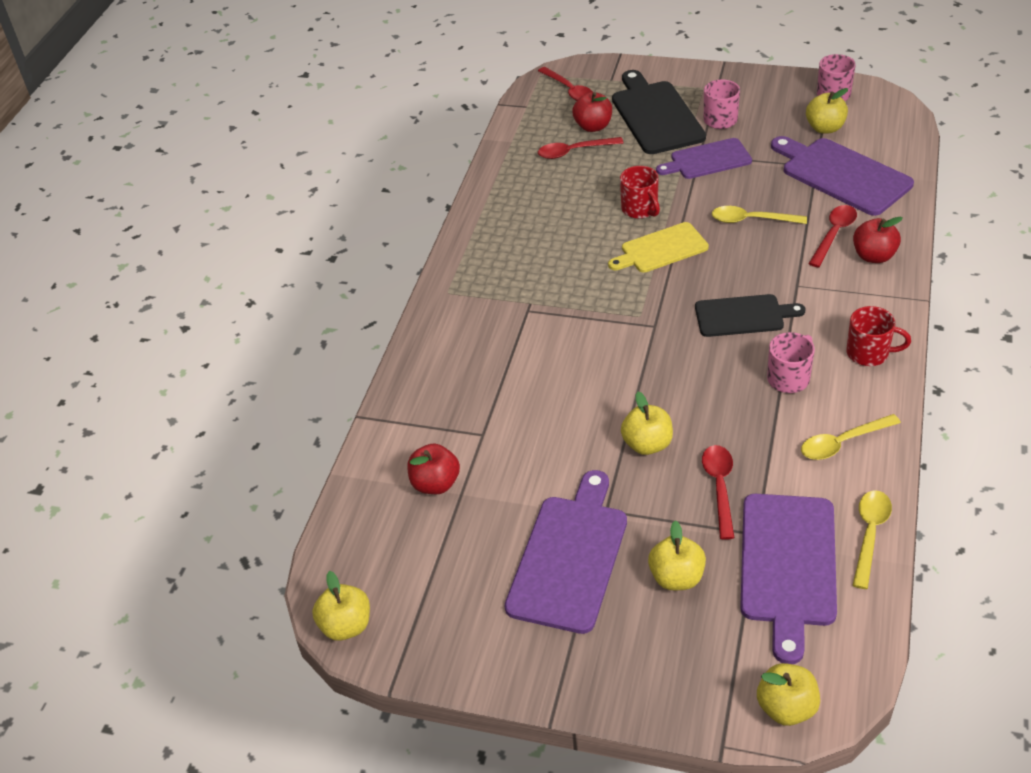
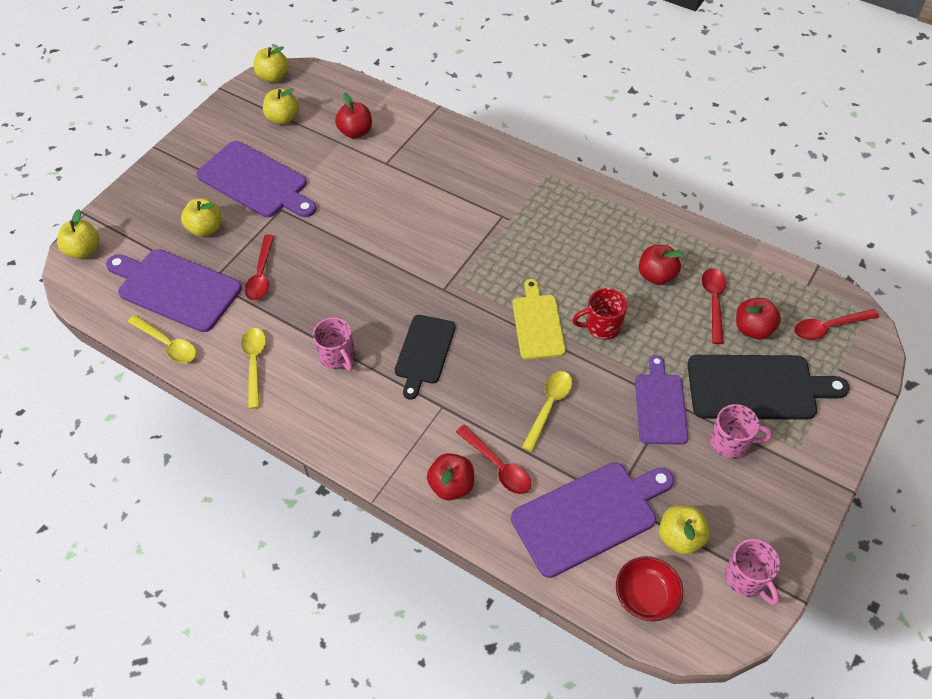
camera: 105 degrees right, 10 degrees up
yellow apple [621,392,673,455] -> yellow apple moved to [263,88,299,125]
red spoon [702,445,735,540] -> red spoon turned 75 degrees clockwise [245,234,274,301]
red mug [846,306,911,366] -> none
none -> red bowl [616,556,683,622]
none -> red apple [639,245,683,285]

